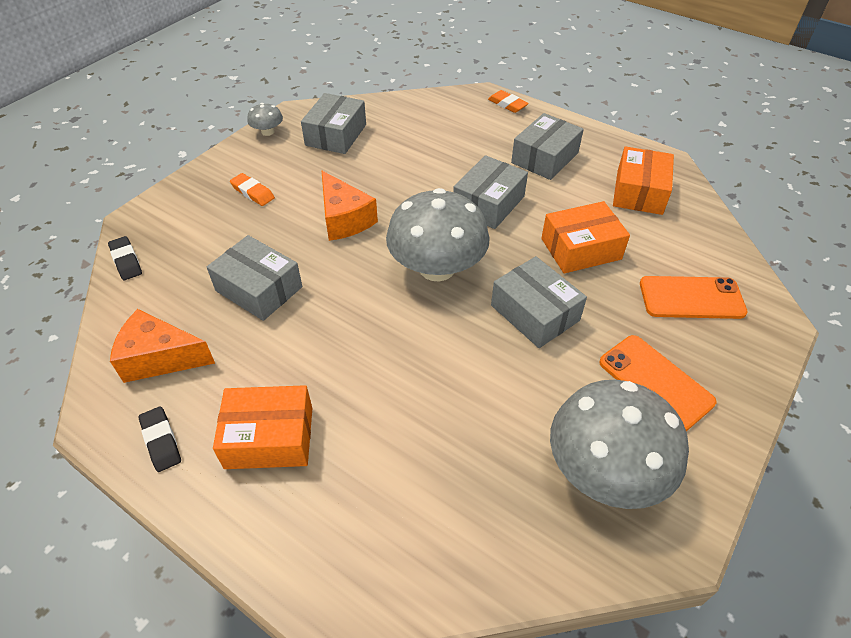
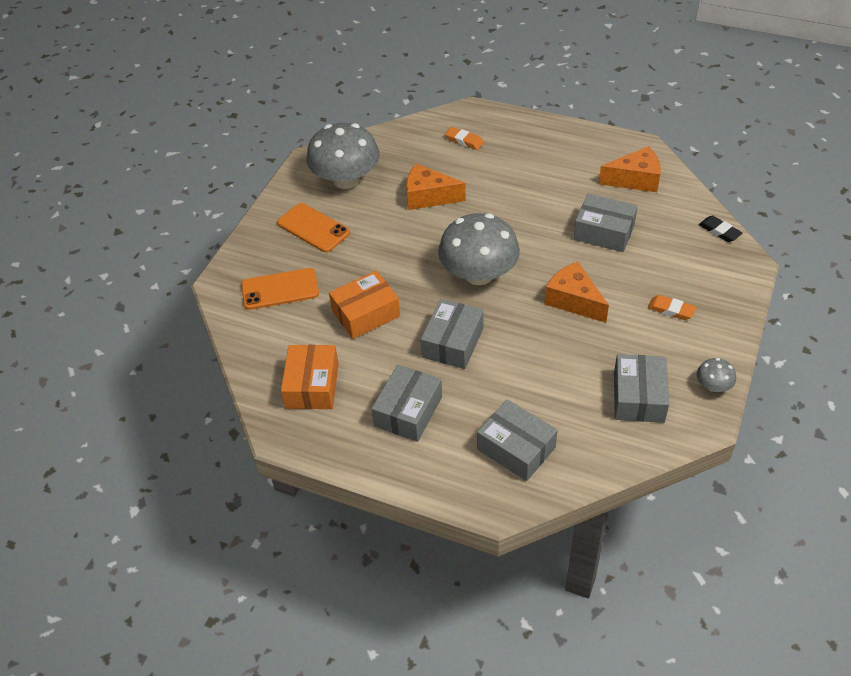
camera: 170 degrees right, 0 degrees up
black eraser [138,406,181,472] -> none
orange box [213,385,312,469] -> none
orange eraser [488,90,529,113] -> orange eraser moved to [445,127,484,150]
grey box [491,256,587,348] -> grey box moved to [477,399,558,481]
none -> orange cheese [406,164,466,210]

